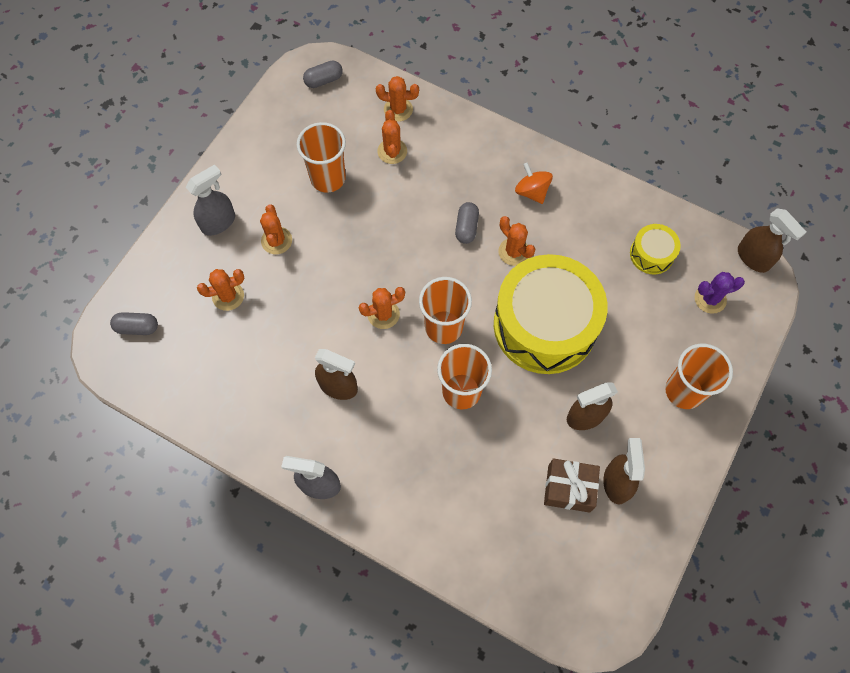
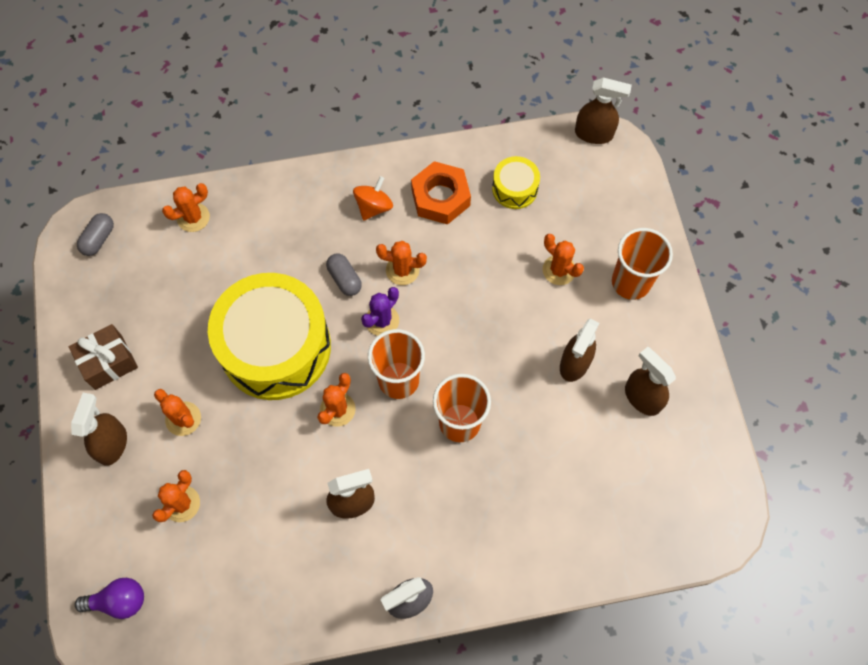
camera: 40 degrees left, 0 degrees up
grey capsule [110,312,158,335] -> purple light bulb [75,578,144,619]
grey spray bottle [186,164,235,236] -> brown spray bottle [71,393,127,466]
orange cup [297,122,346,193] -> none
orange cactus [377,110,407,164] -> orange cactus moved to [543,234,584,285]
yellow drum [494,254,608,374] -> yellow drum moved to [208,273,331,400]
orange spinning top [515,162,553,204] -> orange spinning top turned 105 degrees clockwise [353,176,393,221]
brown gift [544,458,600,513] -> brown gift moved to [69,324,138,390]
purple cactus [695,272,745,314] -> purple cactus moved to [361,287,399,336]
none -> orange nut [411,161,471,225]

